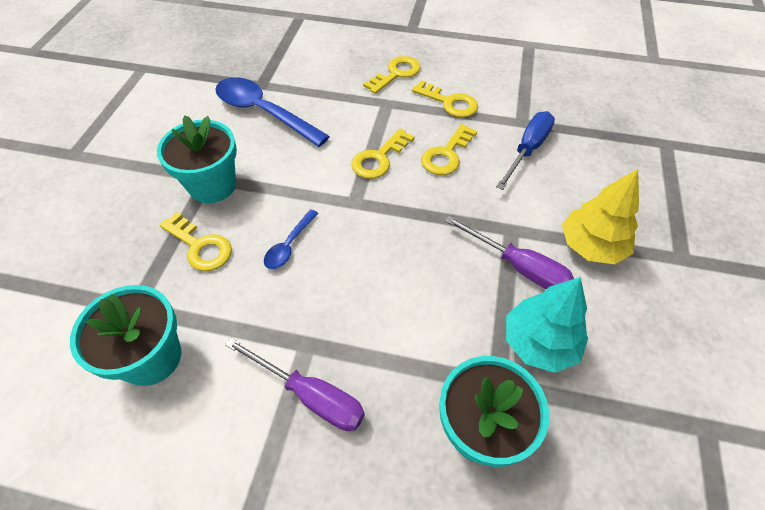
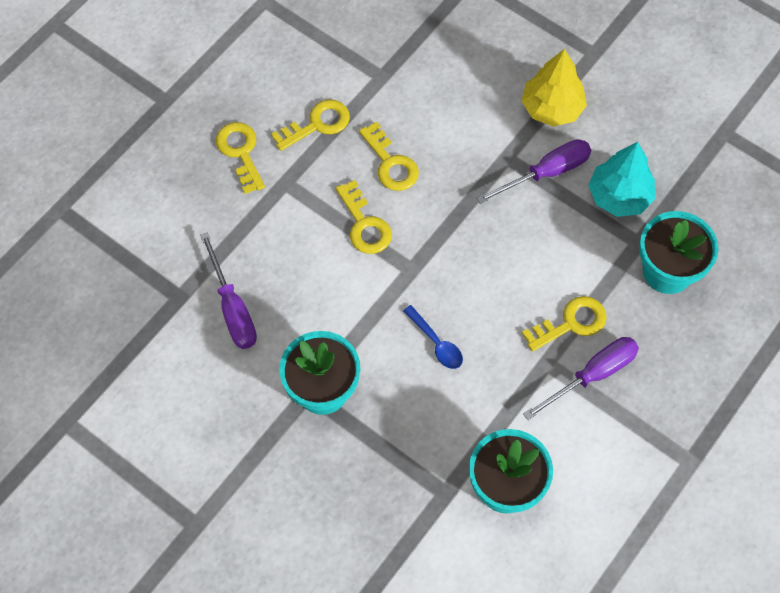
camera: 65 degrees left, 10 degrees up
yellow key [160,212,232,271] -> yellow key moved to [522,296,607,352]
blue spoon [215,77,330,147] -> purple screwdriver [200,232,257,349]
blue screwdriver [496,111,555,190] -> none

